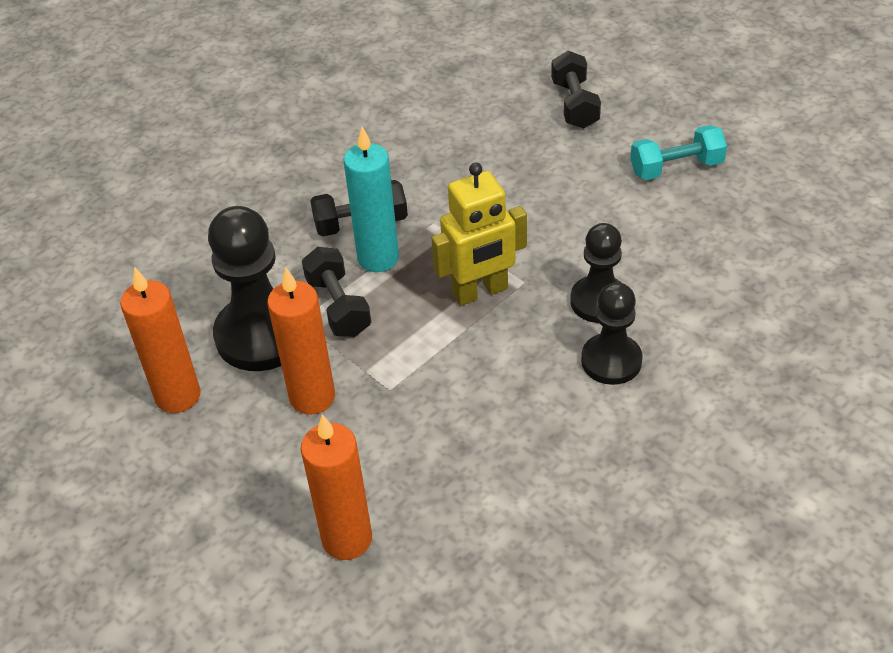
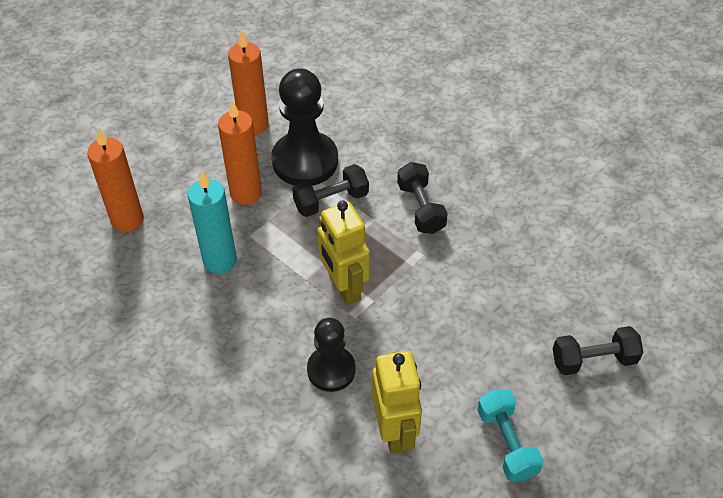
camera: 85 degrees right, 5 degrees up
turquoise candle [343,127,399,272] -> turquoise candle moved to [188,170,237,274]
black pawn [581,282,643,385] -> none
none -> yellow robot [372,351,422,454]

